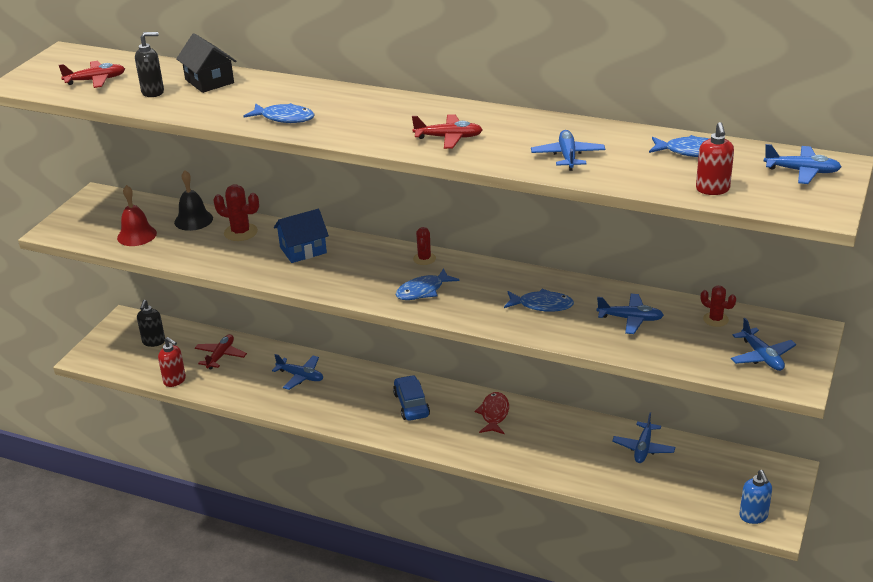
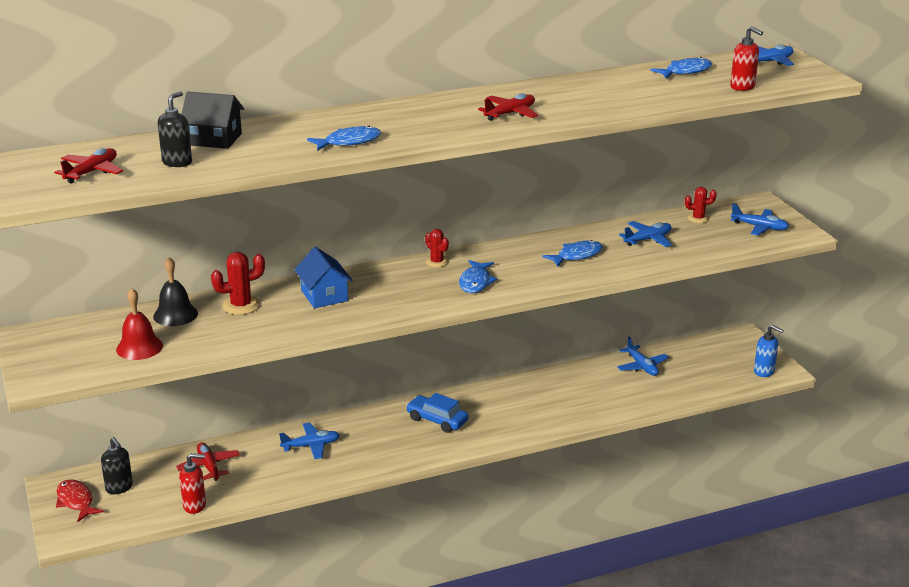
camera: 45 degrees left, 5 degrees down
blue house [274,209,329,263] -> blue house turned 45 degrees counterclockwise [295,247,353,308]
red fish [475,392,509,434] -> red fish moved to [56,479,104,522]
blue plane [531,130,605,171] -> none

